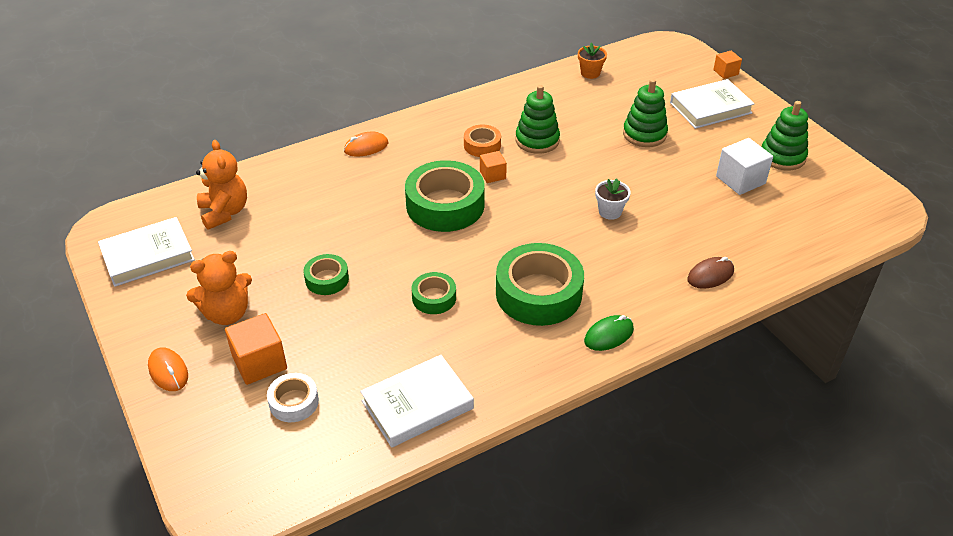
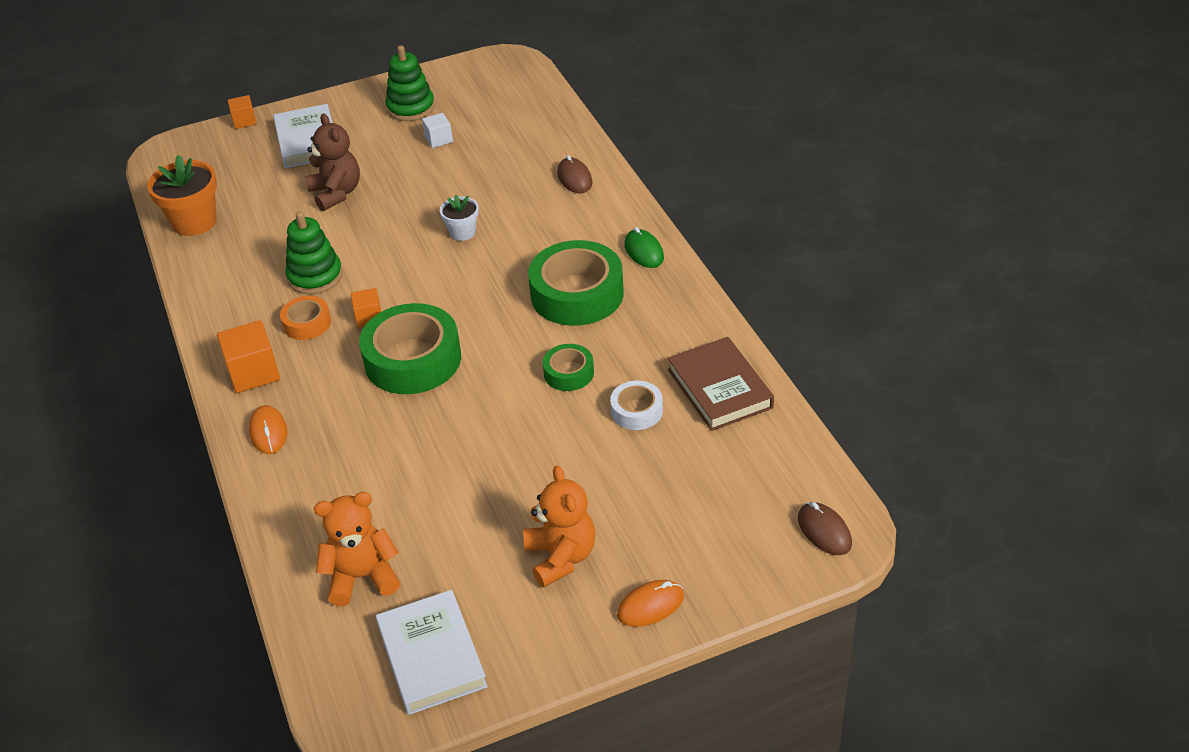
camera: 80 degrees left, 0 degrees up
orange cube [225,313,287,385] -> orange cube moved to [217,320,280,393]
white tape [267,373,319,422] -> white tape moved to [610,381,663,430]
green tape [304,254,349,295] -> none
white book [360,355,474,448] -> brown book [668,337,774,431]
orange flower pot [578,42,607,79] -> orange flower pot [147,155,217,236], size x1.76
green stacking toy [623,79,668,147] -> brown teddy bear [305,113,360,211]
white cube [716,138,773,195] -> white cube [422,113,453,148], size x0.59
none -> brown mouse [798,502,852,555]

